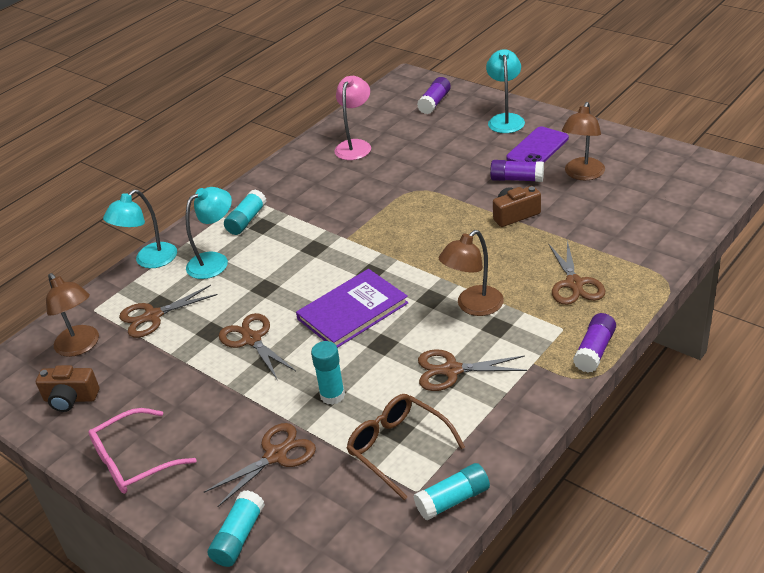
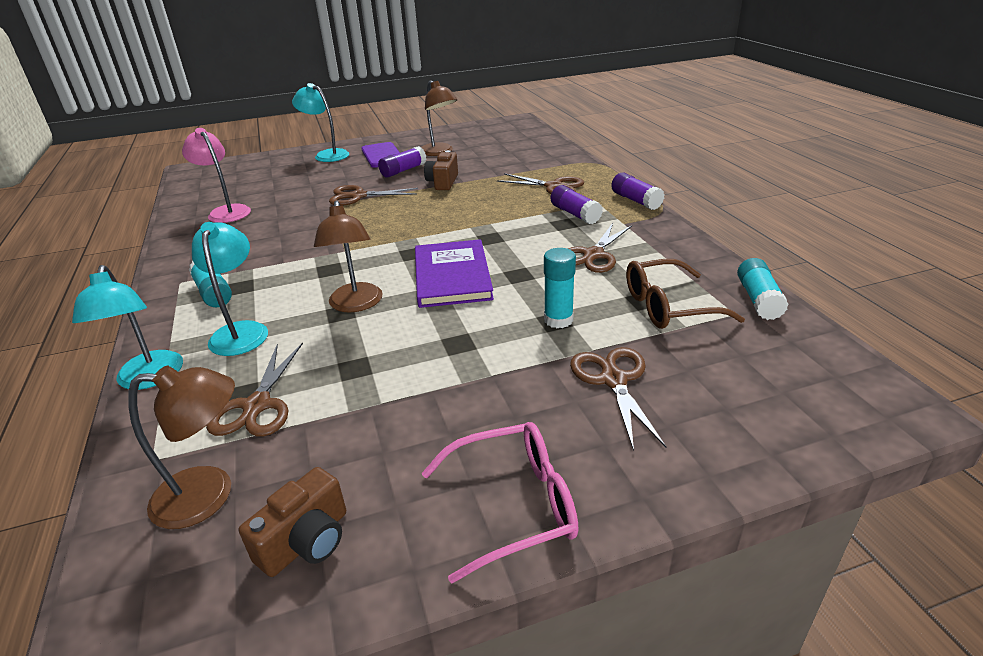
camera: 60 degrees left, 5 degrees down
pink glasses [88,408,197,494] -> pink glasses turned 105 degrees counterclockwise [422,422,579,584]
turquoise glue stick [208,490,265,567] -> none
brown scissors [219,313,296,379] -> brown scissors moved to [329,185,418,206]
purple glue stick [417,77,451,114] -> purple glue stick moved to [550,185,603,224]
brown lamp [439,230,504,316] -> brown lamp moved to [314,201,383,313]

